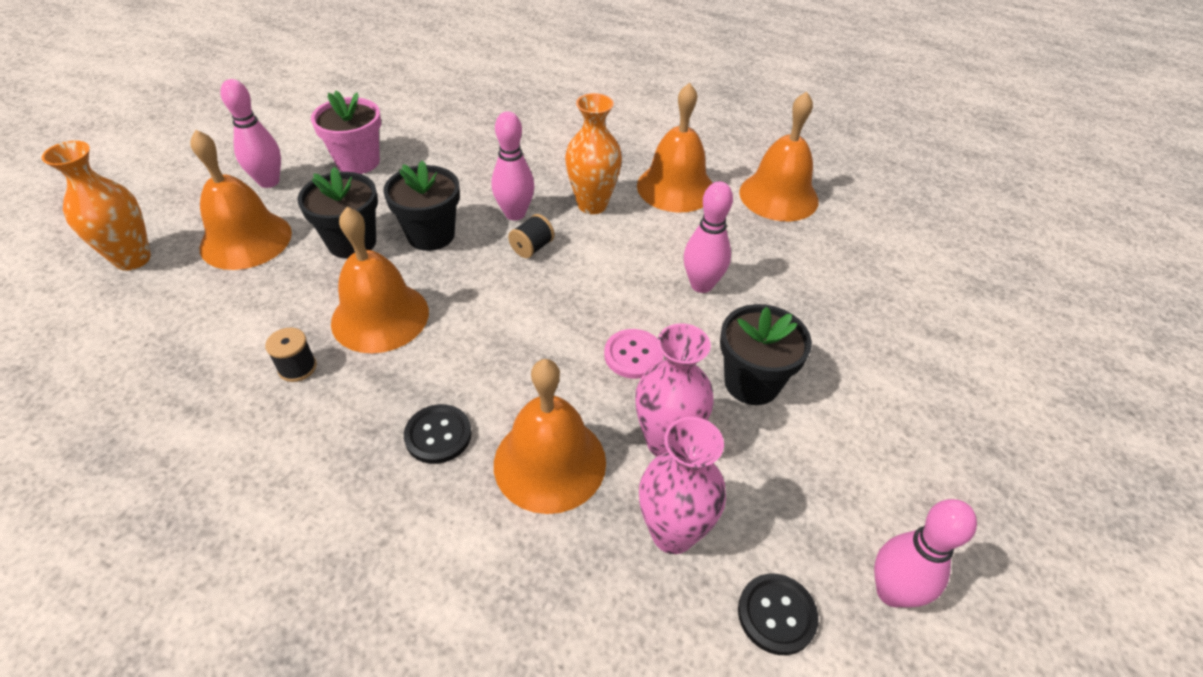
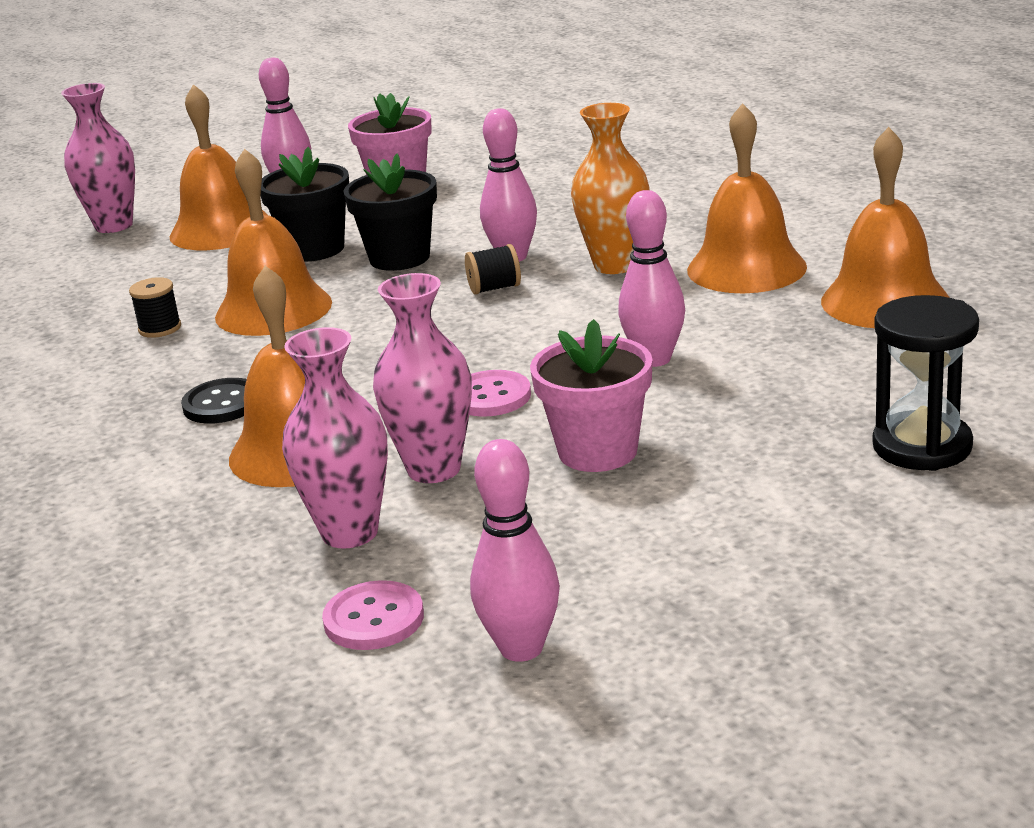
camera: 40 degrees right, 20 degrees down
orange vase [42,141,151,271] -> pink vase [61,83,135,233]
black flower pot [720,304,812,405] -> pink flower pot [530,319,653,472]
black button [738,573,819,655] -> pink button [322,580,424,650]
none -> black hourglass [873,295,979,471]

